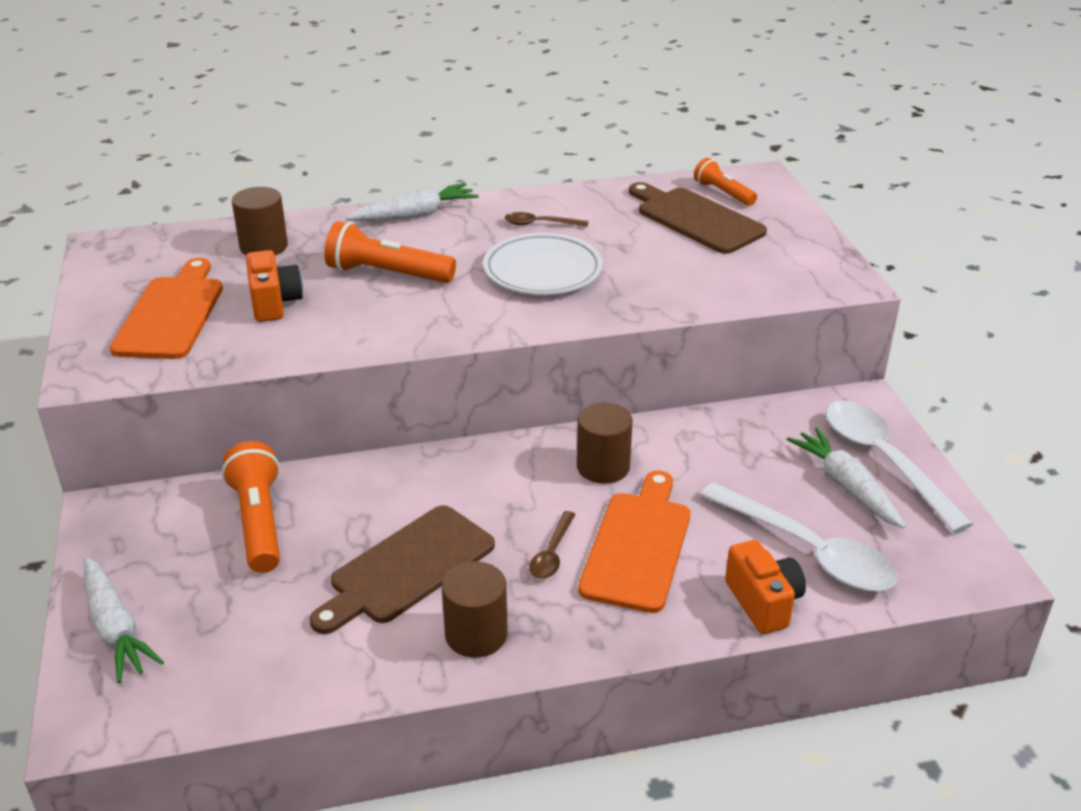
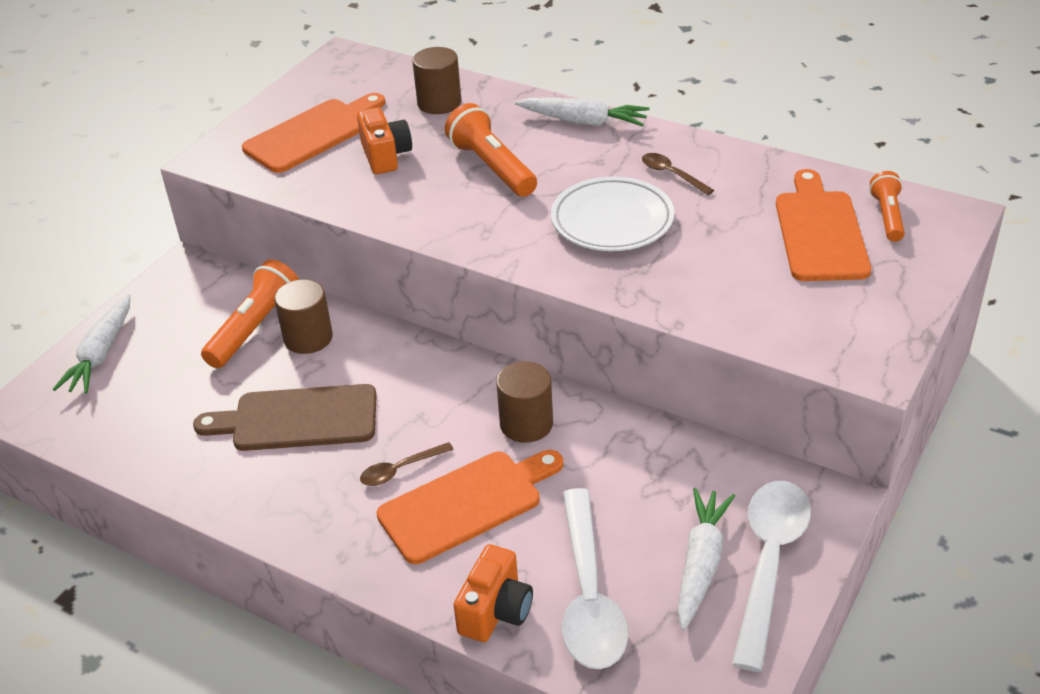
camera: 45 degrees right, 5 degrees up
orange camera [246,250,303,322] -> orange camera turned 45 degrees counterclockwise [357,107,412,174]
brown cylinder [442,561,508,658] -> brown cylinder moved to [274,279,333,354]
brown cutting board [629,182,767,254] -> orange cutting board [776,169,871,281]

